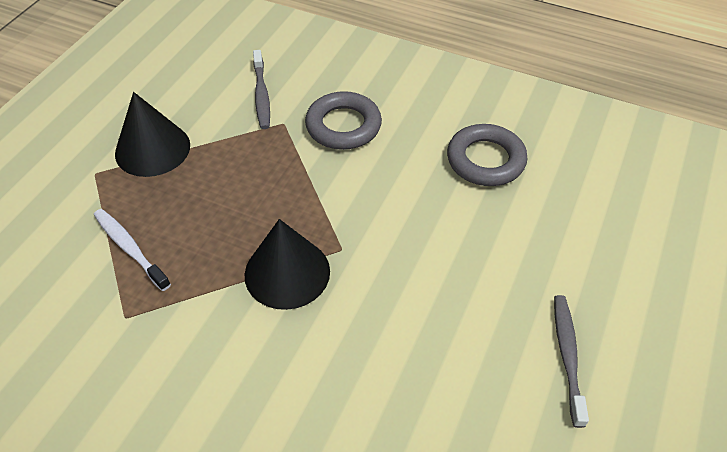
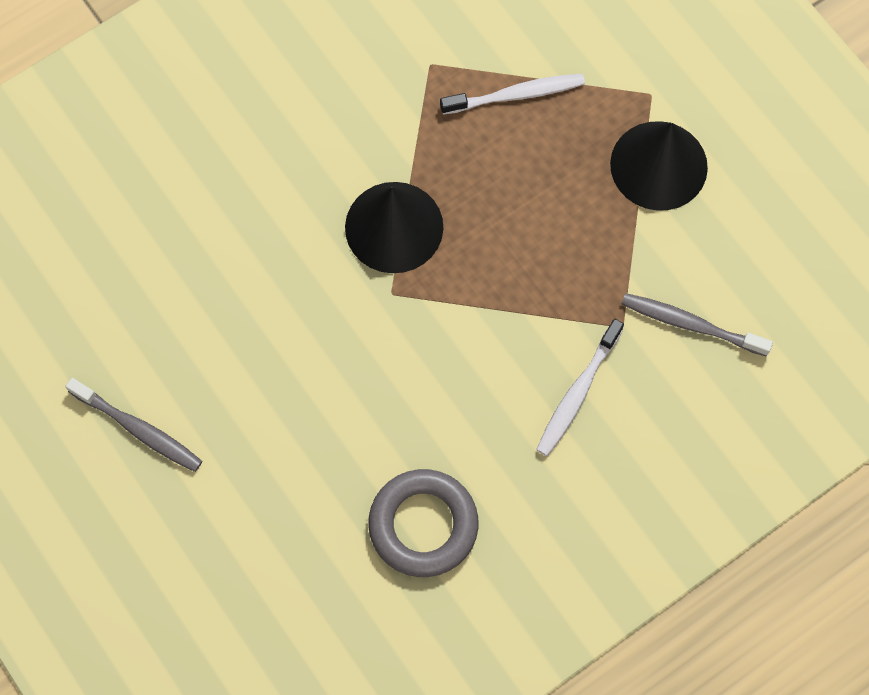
camera: 120 degrees right, 20 degrees up
grey ring [305,91,382,150] -> white toothbrush [536,319,624,456]

